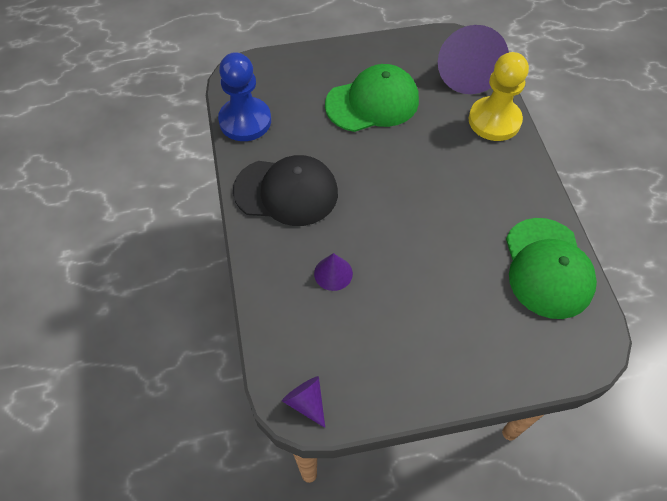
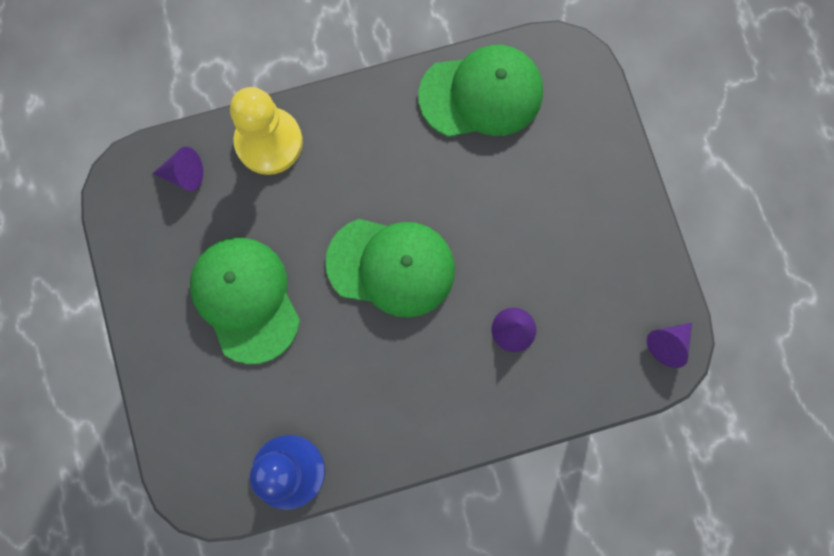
camera: 95 degrees left, 20 degrees up
black cap [233,155,338,226] -> none
purple cone [438,25,509,94] -> purple cone [152,147,203,191], size x0.48
none -> green cap [325,219,455,318]

